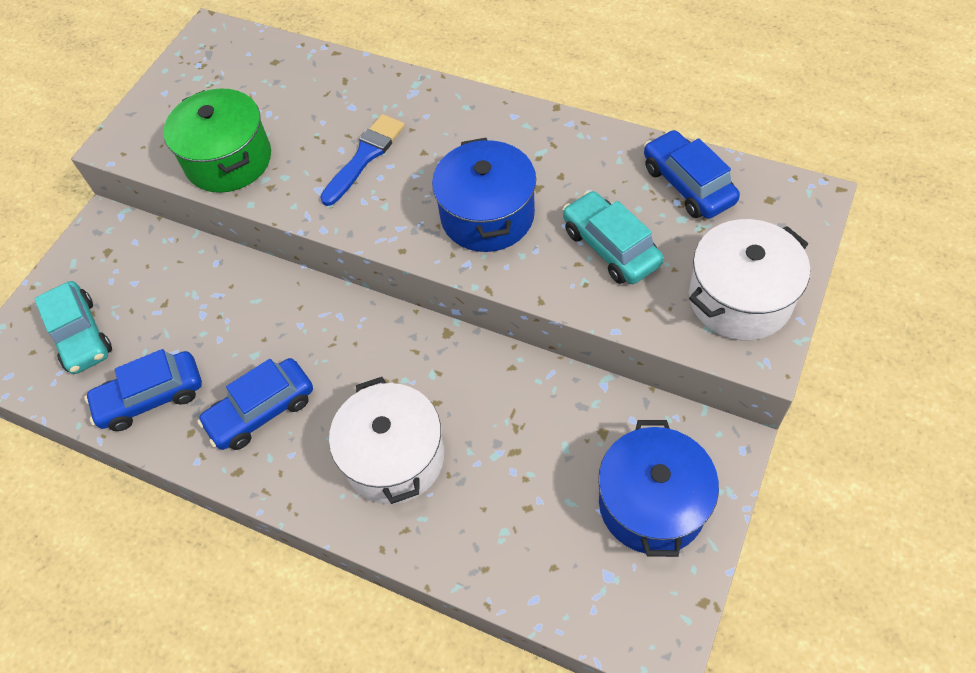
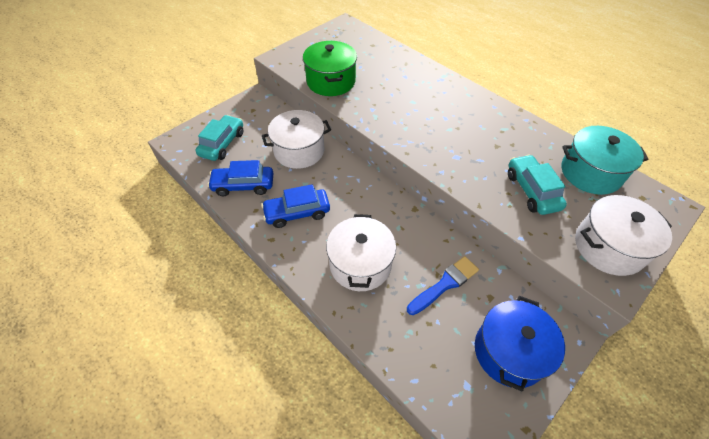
camera: 15 degrees right, 5 degrees down
turquoise car [34,281,112,374] -> turquoise car turned 150 degrees counterclockwise [196,115,244,161]
blue brush [320,114,405,206] -> blue brush moved to [407,256,479,315]
blue pot [432,138,536,252] -> none
blue car [644,130,740,219] -> turquoise pot [562,126,648,195]
none -> white pot [262,110,331,169]

